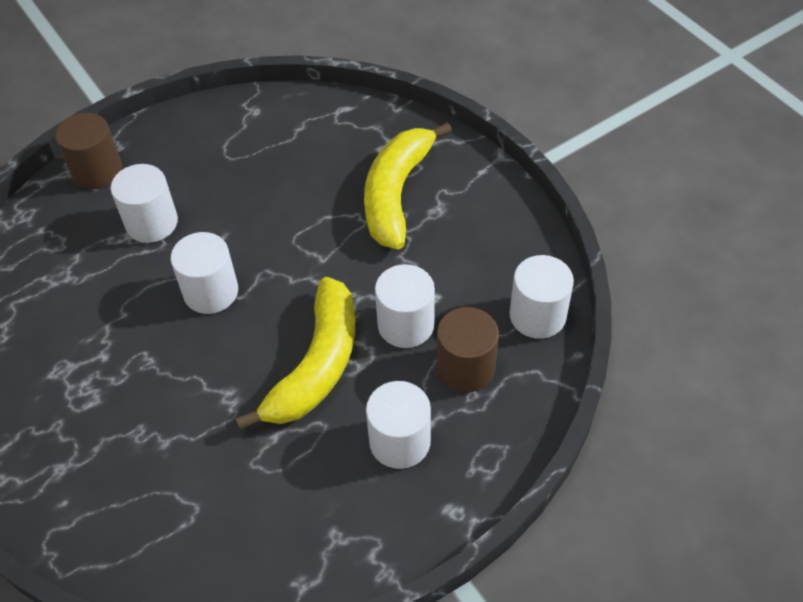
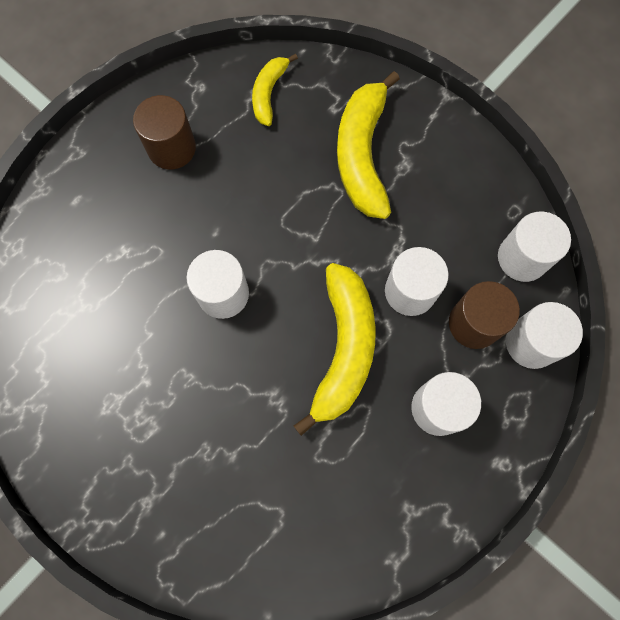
camera: 15 degrees left, 20 degrees up
brown cylinder [55,113,122,189] -> brown cylinder moved to [133,95,196,169]
white cylinder [111,164,178,243] -> white cylinder moved to [506,302,583,369]
none -> yellow banana [252,54,298,126]

